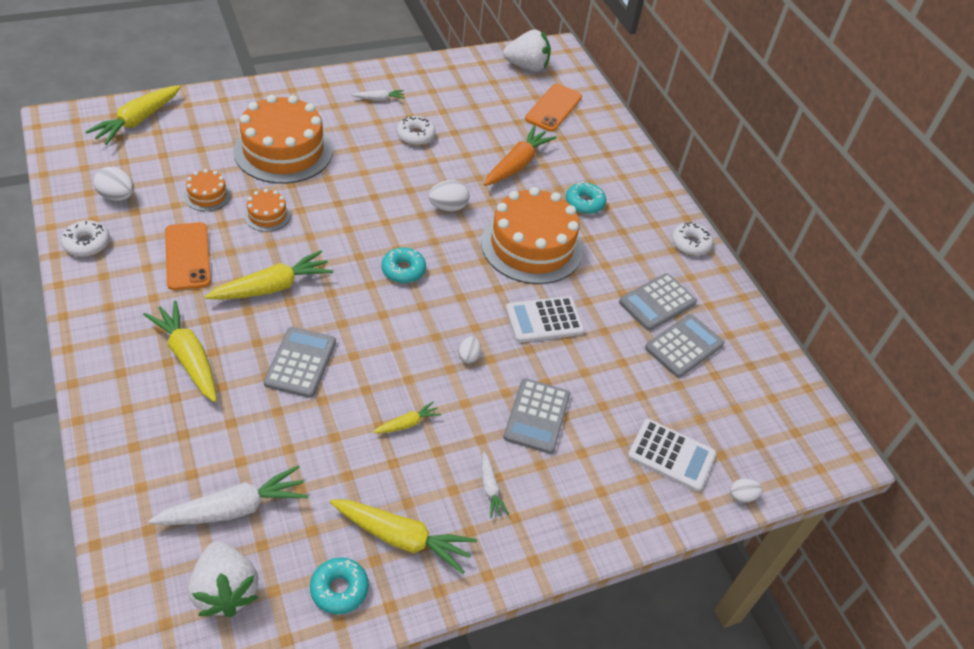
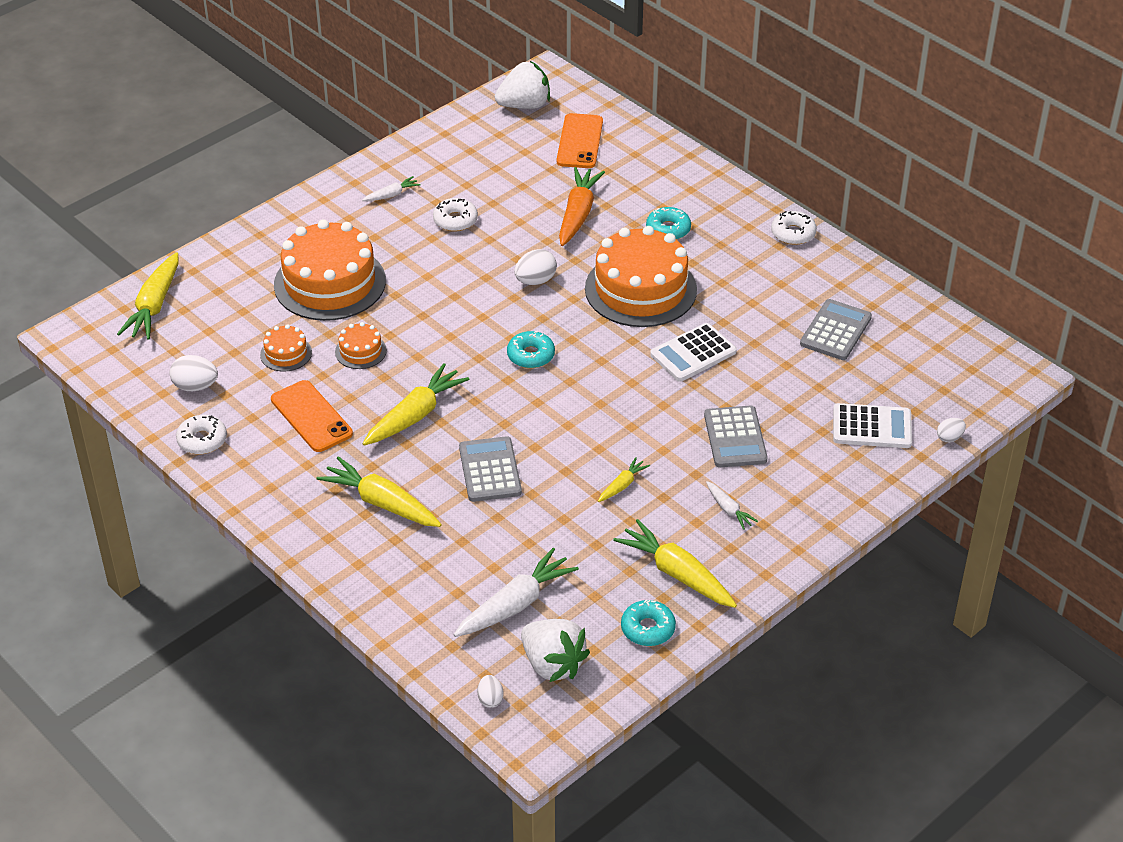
camera: 15 degrees left, 5 degrees down
yellow carrot [330,500,477,574] -> yellow carrot turned 135 degrees counterclockwise [613,519,737,608]
white egg [458,336,481,364] -> white egg moved to [477,675,504,708]
grey calculator [619,273,697,331] -> none

